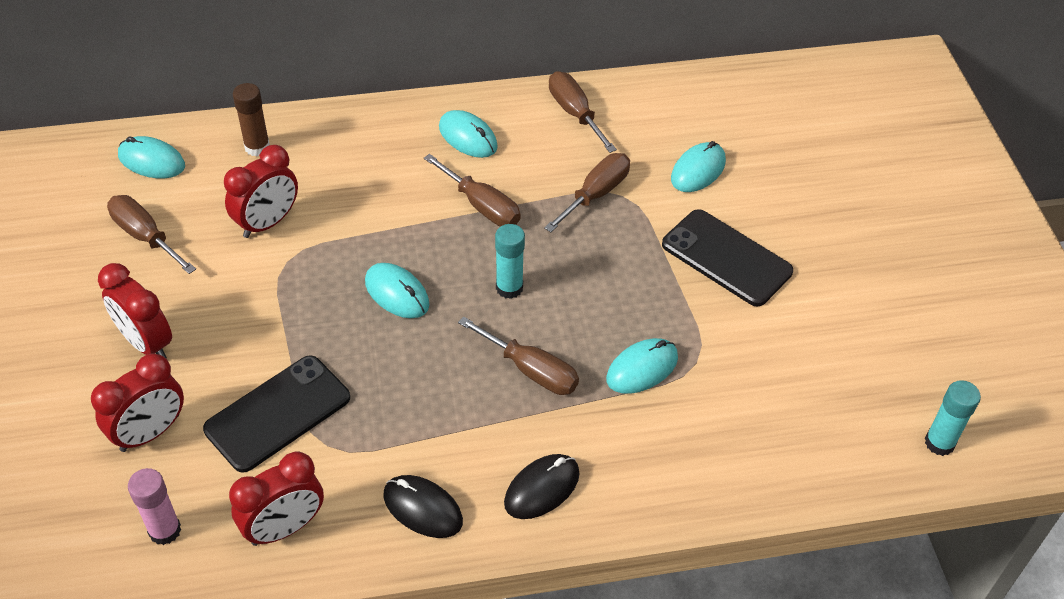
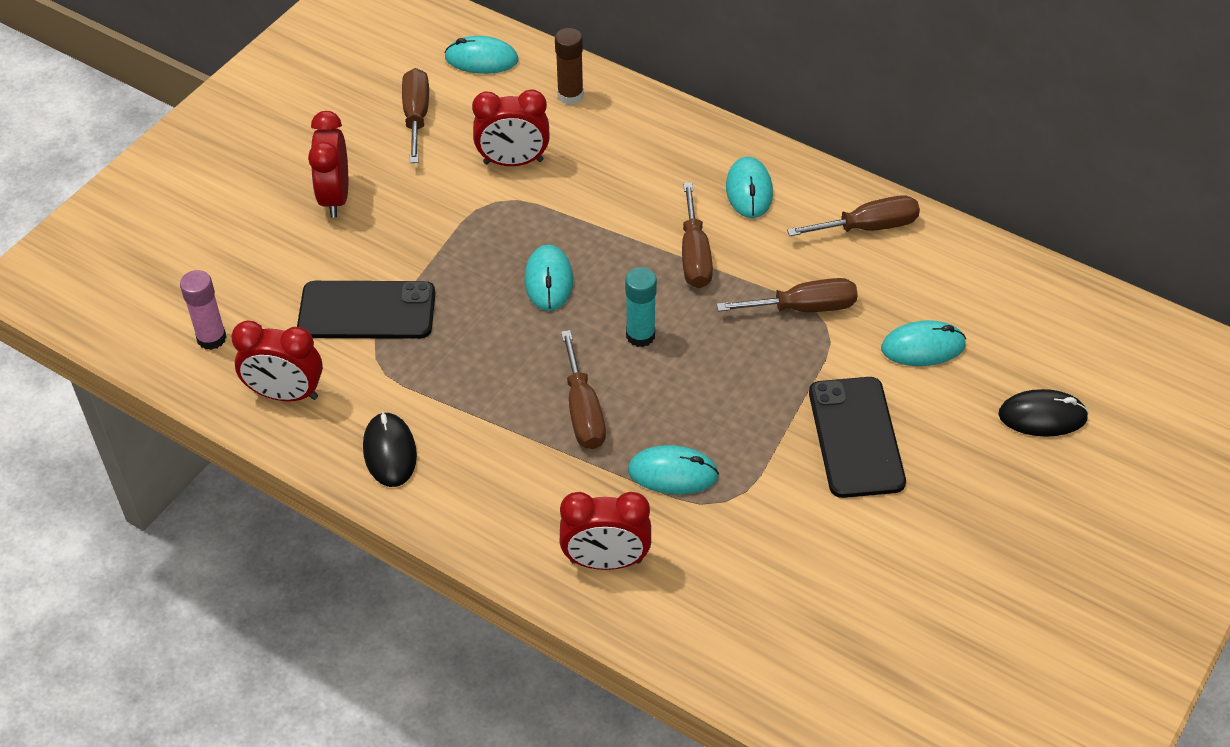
camera: 45 degrees right, 0 degrees up
red clock [91,354,184,452] -> red clock moved to [560,492,651,570]
turquoise mouse [118,136,185,179] -> turquoise mouse turned 60 degrees counterclockwise [444,36,518,74]
black mouse [504,454,580,519] -> black mouse moved to [998,389,1089,437]
brown screwdriver [549,71,617,153] -> brown screwdriver turned 60 degrees clockwise [787,195,920,236]
turquoise glue stick [925,380,981,456] -> none

